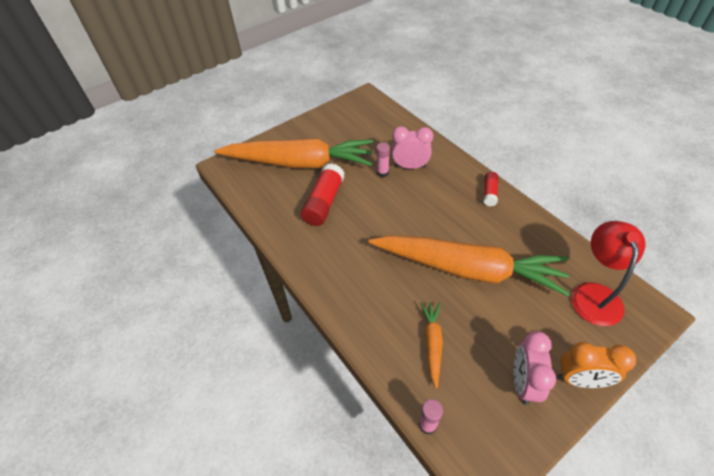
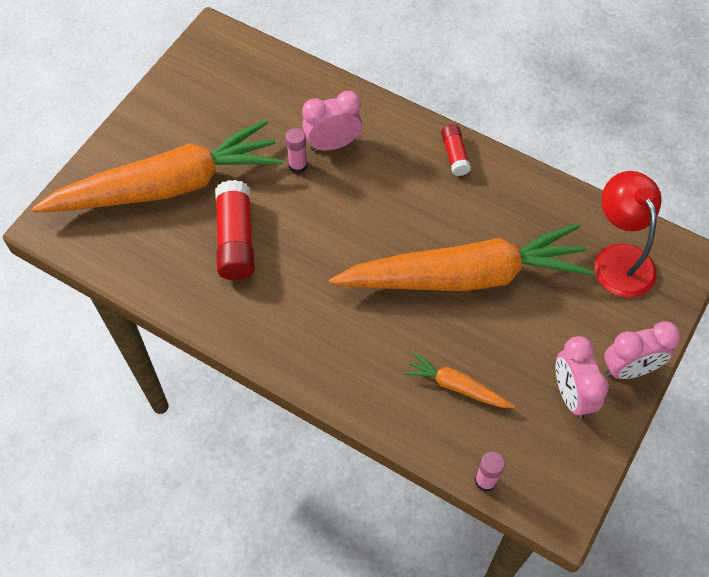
camera: 25 degrees left, 10 degrees up
orange carrot [420,302,443,389] -> orange carrot turned 45 degrees counterclockwise [404,352,515,408]
orange clock [558,342,636,388] -> pink clock [604,321,681,379]

